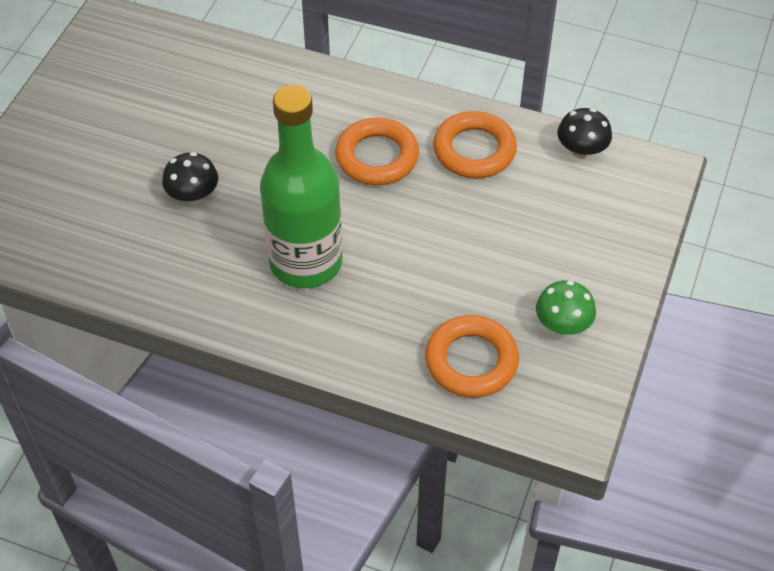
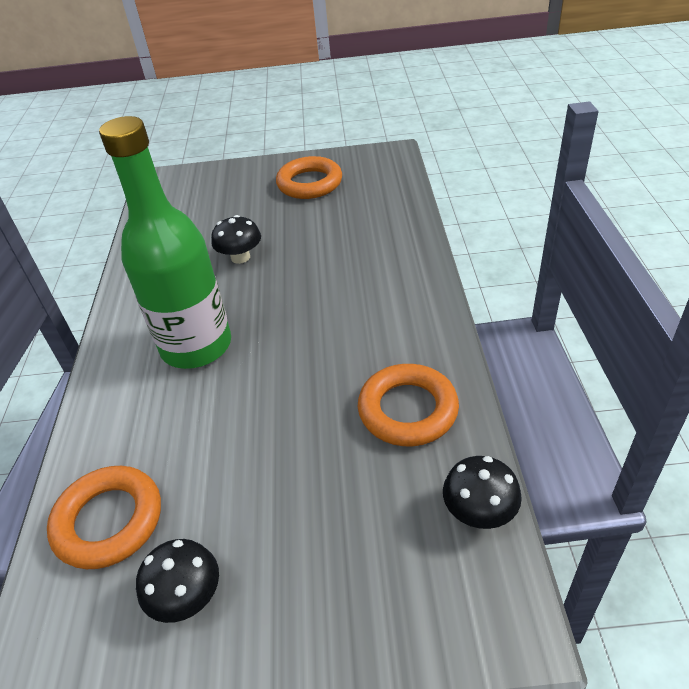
camera: 70 degrees right, 10 degrees down
orange ring [335,118,419,185] -> orange ring moved to [276,156,342,199]
green mushroom [536,280,596,335] -> black mushroom [136,539,219,623]

